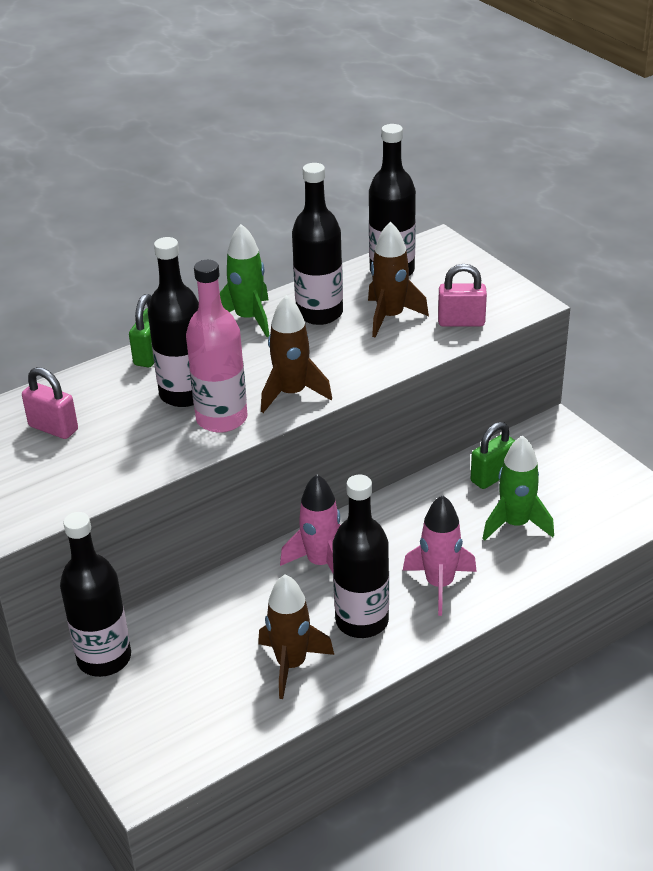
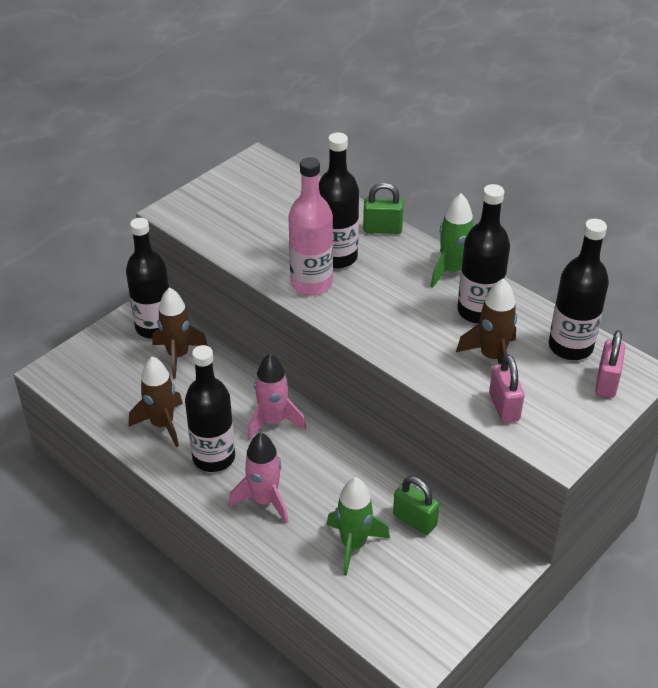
camera: 75 degrees right, 5 degrees up
pink padlock [22,367,78,439] -> pink padlock moved to [595,330,625,398]
brown rocket [261,295,332,413] -> brown rocket moved to [152,287,208,379]

